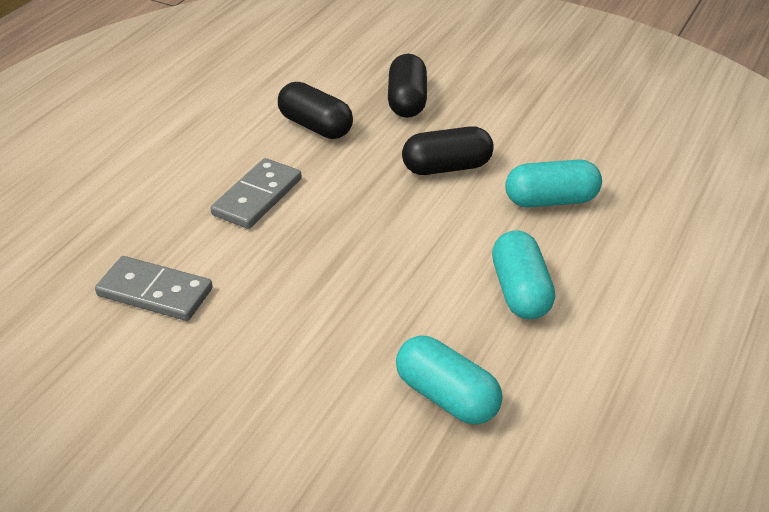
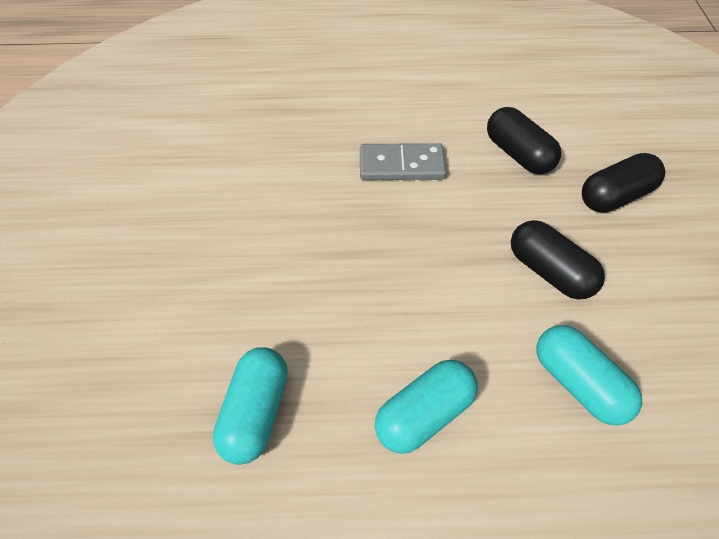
camera: 60 degrees right, 15 degrees up
grey domino [95,256,213,321] -> none
black capsule [278,82,353,139] -> black capsule turned 45 degrees counterclockwise [487,107,561,174]

